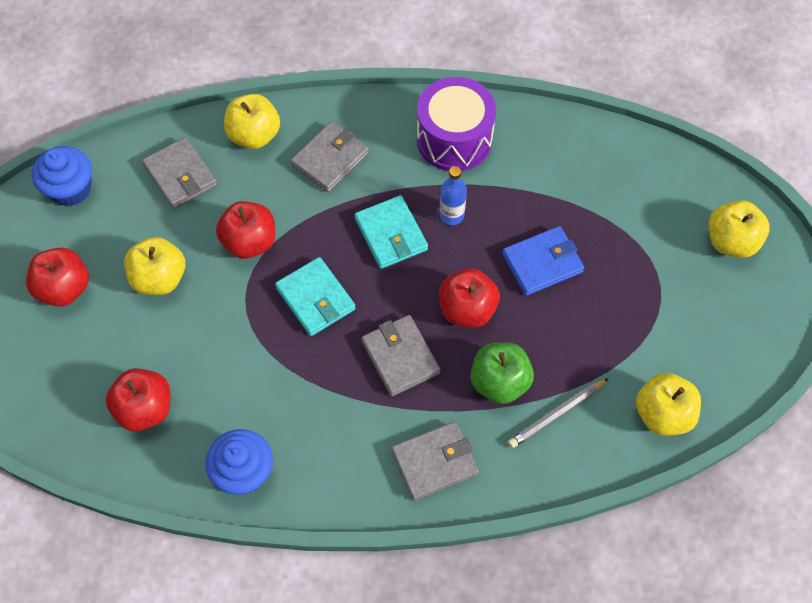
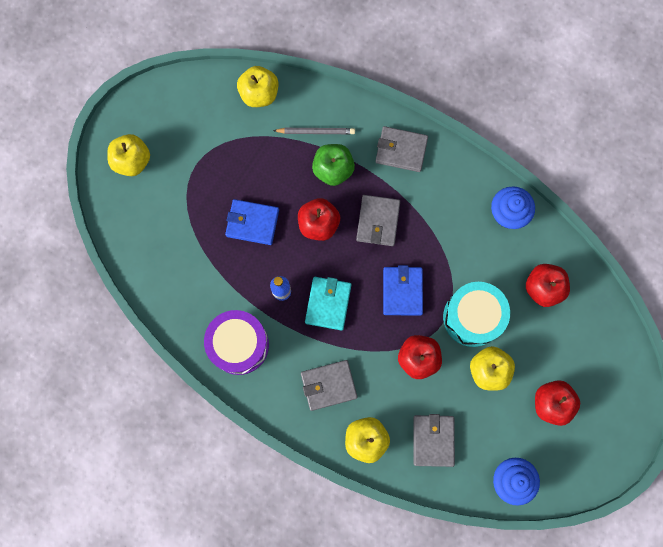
camera: 145 degrees left, 15 degrees up
turquoise wallet [275,257,356,336] -> blue wallet [383,265,423,316]
none -> turquoise drum [443,282,510,347]

